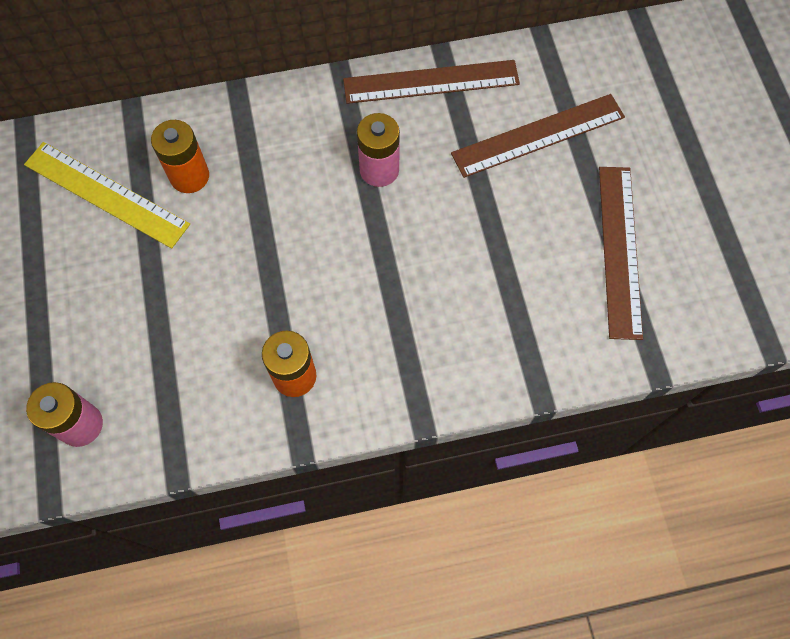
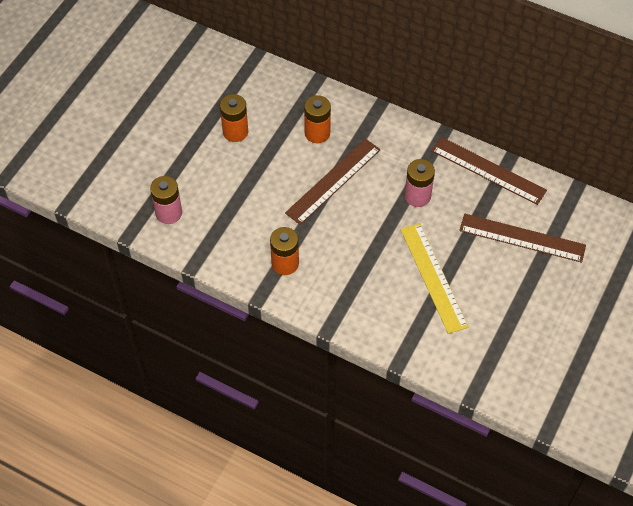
camera: 40 degrees right, 10 degrees down
yellow ruler [24,142,190,249] -> yellow ruler moved to [400,223,468,334]
brown ruler [599,167,643,340] -> brown ruler moved to [285,139,381,225]
none -> orange battery [220,94,248,142]

